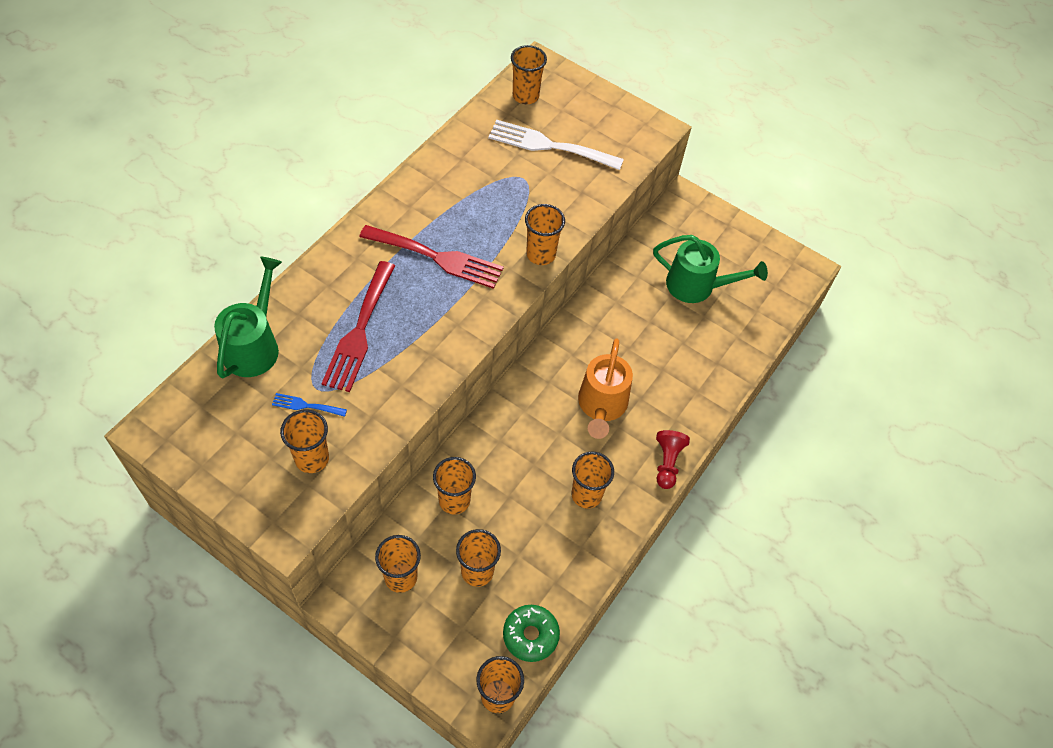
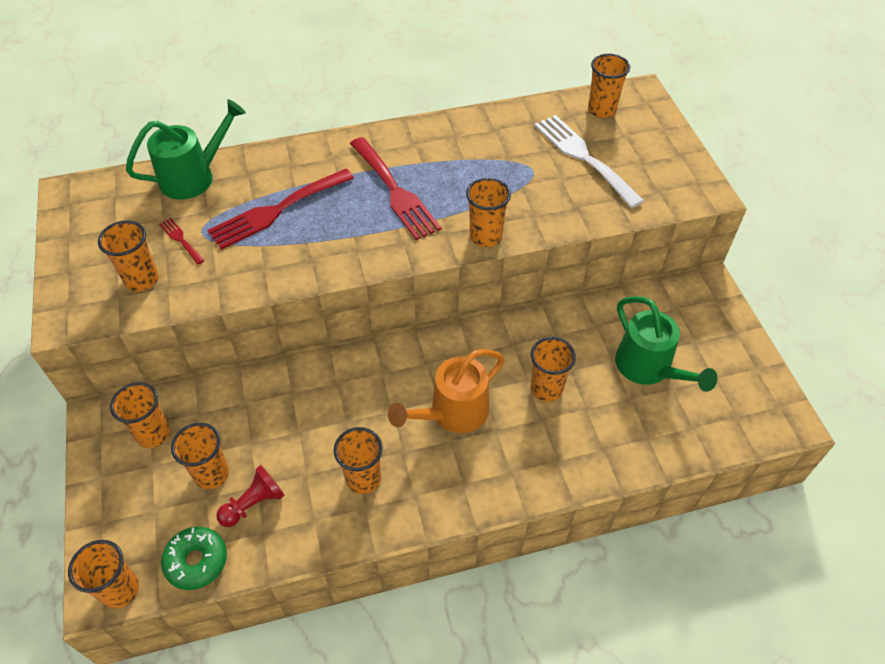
camera: 45 degrees right, 5 degrees down
blue fork [272,393,347,417] -> red fork [159,218,205,265]
orange cup [433,457,476,514] -> orange cup moved to [530,337,576,402]
red pawn [656,430,690,489] -> red pawn moved to [216,465,285,527]

